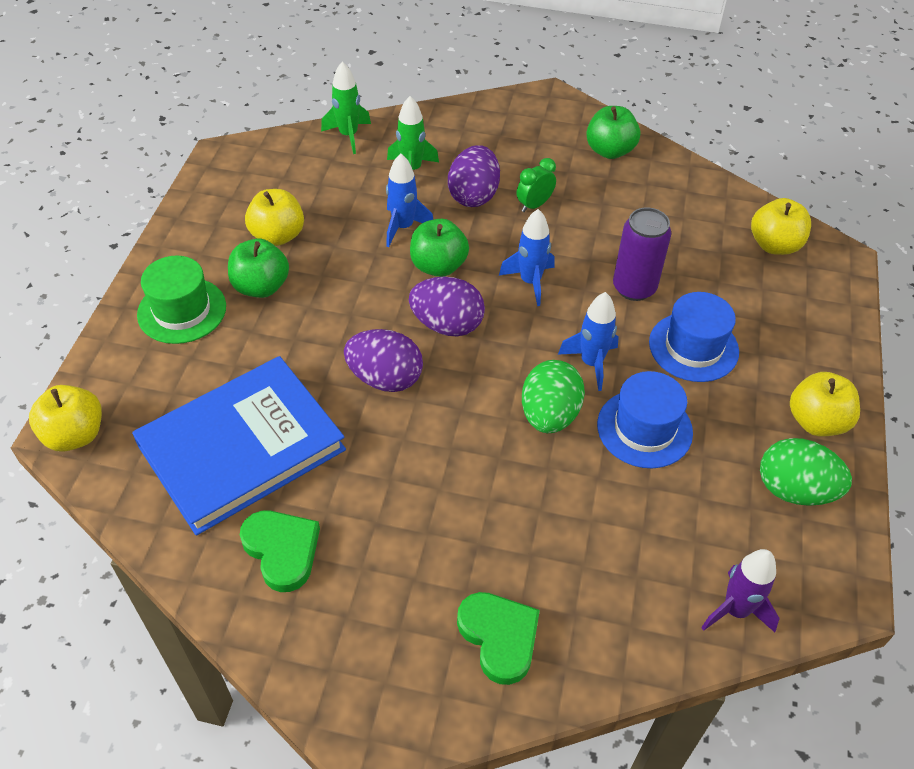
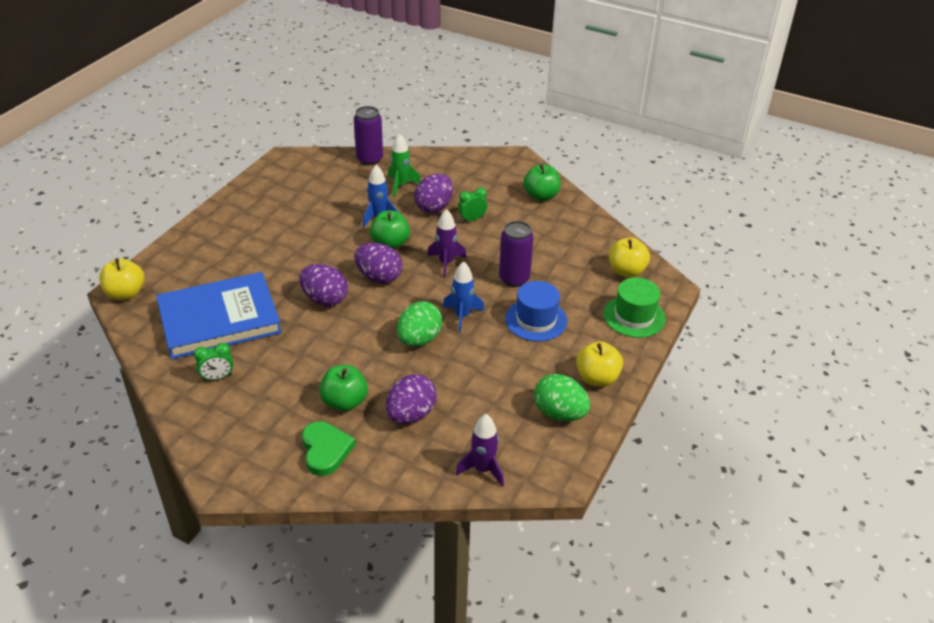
camera: 15 degrees right, 10 degrees down
green hat [137,256,226,344] -> green hat moved to [603,278,665,338]
green apple [228,238,289,298] -> green apple moved to [319,365,368,412]
green heart [240,511,320,592] -> green clock [194,343,233,381]
yellow apple [245,189,304,246] -> none
green rocket [321,61,371,154] -> purple can [354,106,383,165]
blue rocket [499,209,555,306] -> purple rocket [427,209,467,278]
blue hat [597,371,693,468] -> none
none -> purple egg [386,374,437,424]

